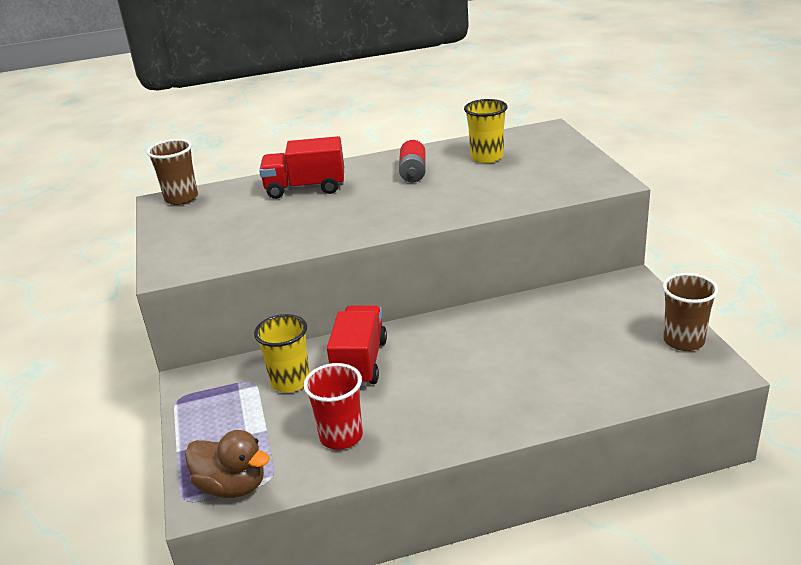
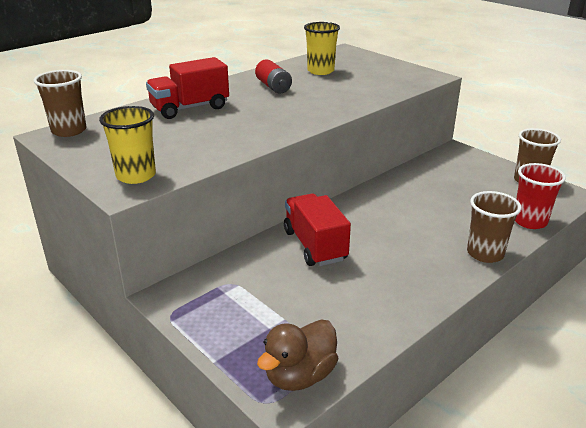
camera: 30 degrees left, 0 degrees up
brown duck [185,430,270,498] -> brown duck turned 135 degrees clockwise [257,320,338,391]
yellow cup [254,314,310,393] -> yellow cup moved to [99,106,156,184]
red cup [303,363,363,450] -> red cup moved to [515,163,566,229]
none -> brown cup [467,191,521,263]

